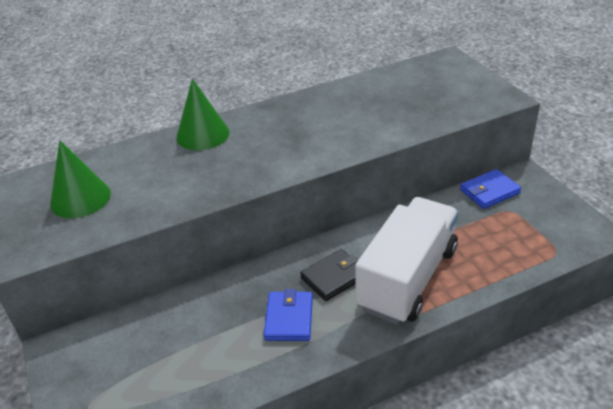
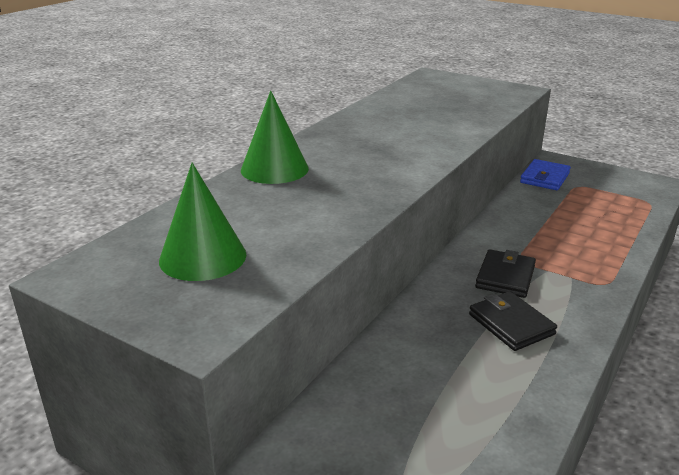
camera: 35 degrees left, 10 degrees down
blue wallet [264,289,313,341] -> black wallet [469,291,557,351]
white truck [355,197,459,324] -> none

